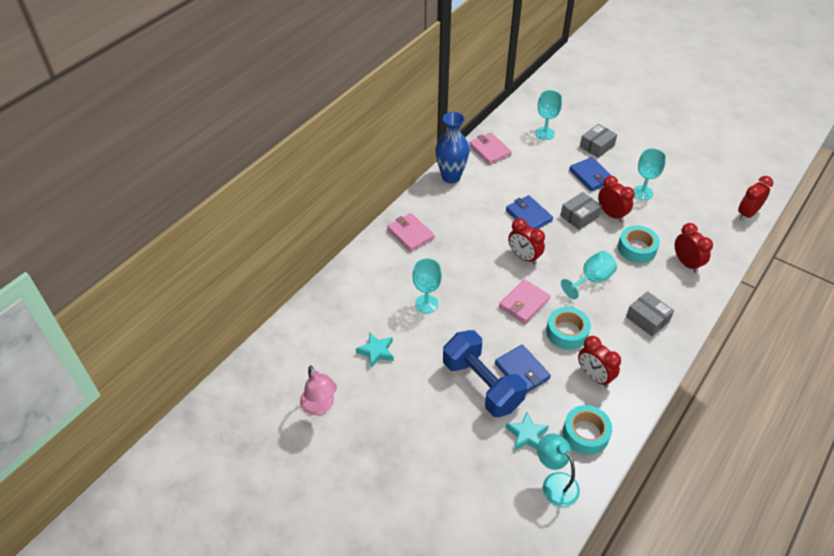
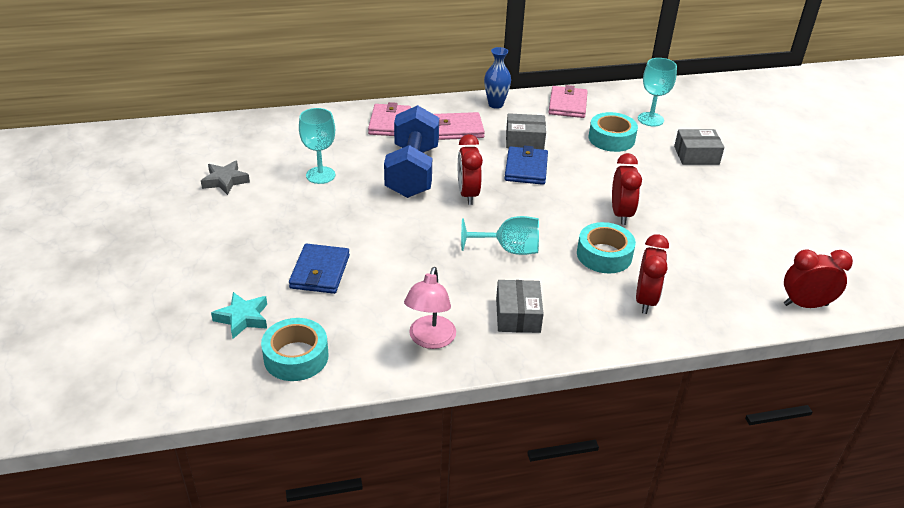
camera: 40 degrees right, 10 degrees down
pink lamp [300,366,337,415] -> pink lamp moved to [404,267,456,349]
turquoise star [356,332,394,368] -> grey star [201,160,250,195]
blue vase [435,112,470,184] -> blue vase [484,47,511,109], size x0.64
blue dumbbell [443,330,527,417] -> blue dumbbell moved to [384,105,439,198]
pink wallet [499,279,550,324] -> pink wallet moved to [434,112,485,140]
turquoise lamp [537,434,580,507] -> none
turquoise tape [546,307,591,350] -> turquoise tape moved to [589,112,638,152]
grey box [560,192,602,230] -> grey box moved to [506,113,546,150]
blue wallet [569,157,612,191] -> none
red clock [578,336,621,387] -> none
turquoise goblet [633,148,666,200] -> none

